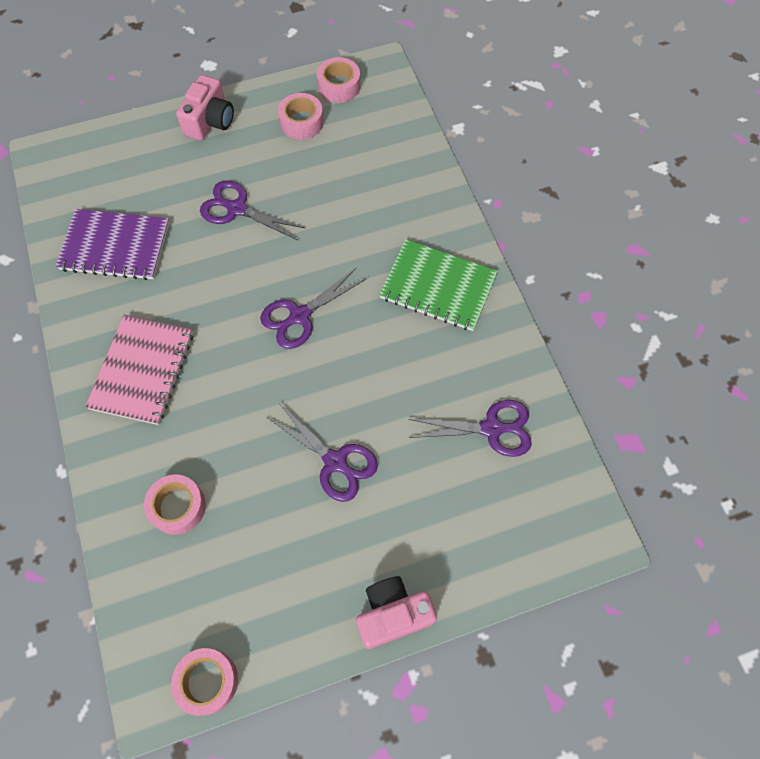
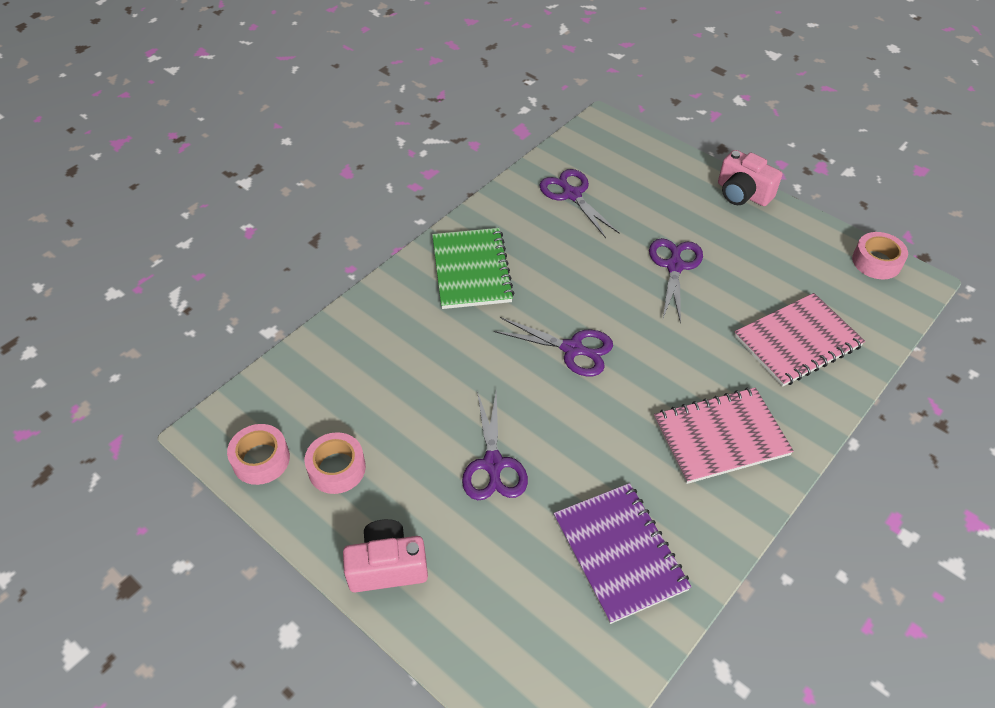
camera: 120 degrees left, 15 degrees down
pink tape [144,475,206,535] -> pink notebook [734,293,865,387]

